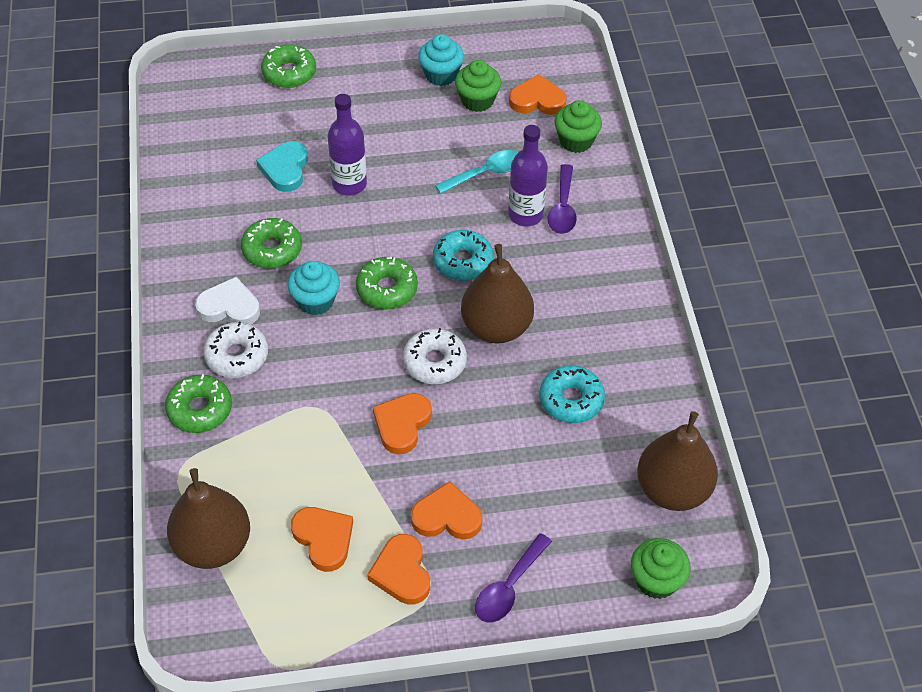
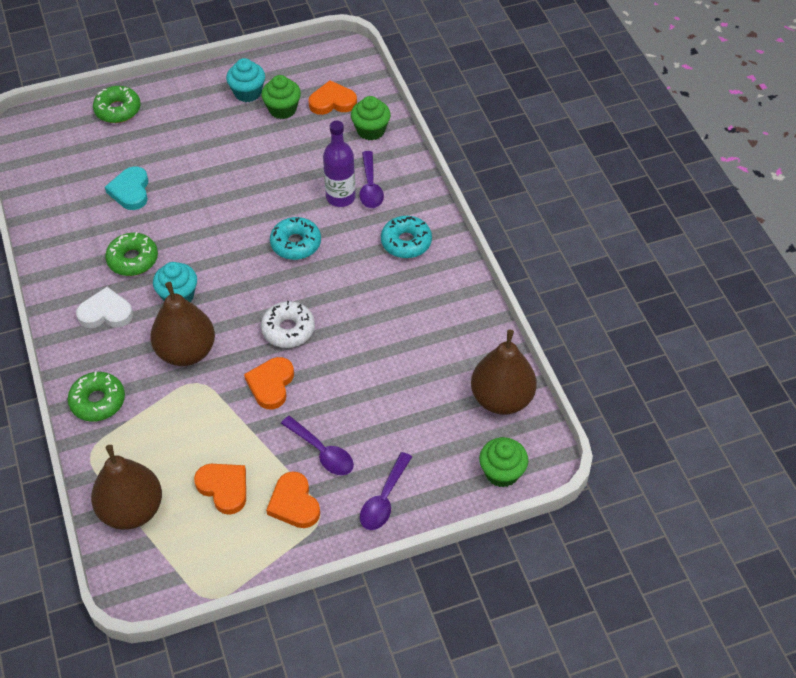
camera: 10 degrees left, 0 degrees up
white donut [203,322,268,378] -> none
purple bottle [328,94,367,196] -> none
green donut [356,257,418,309] -> none
orange heart [411,481,482,540] -> purple spoon [281,416,354,475]
turquoise spoon [435,150,518,194] -> none
brown pear [461,244,534,343] -> brown pear moved to [150,282,215,366]
turquoise donut [539,365,605,423] -> turquoise donut moved to [381,216,432,258]

